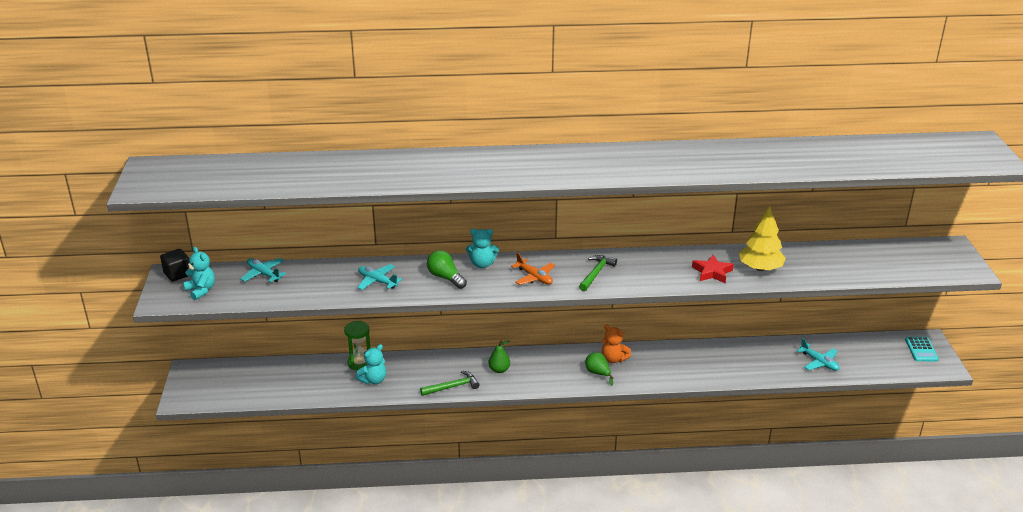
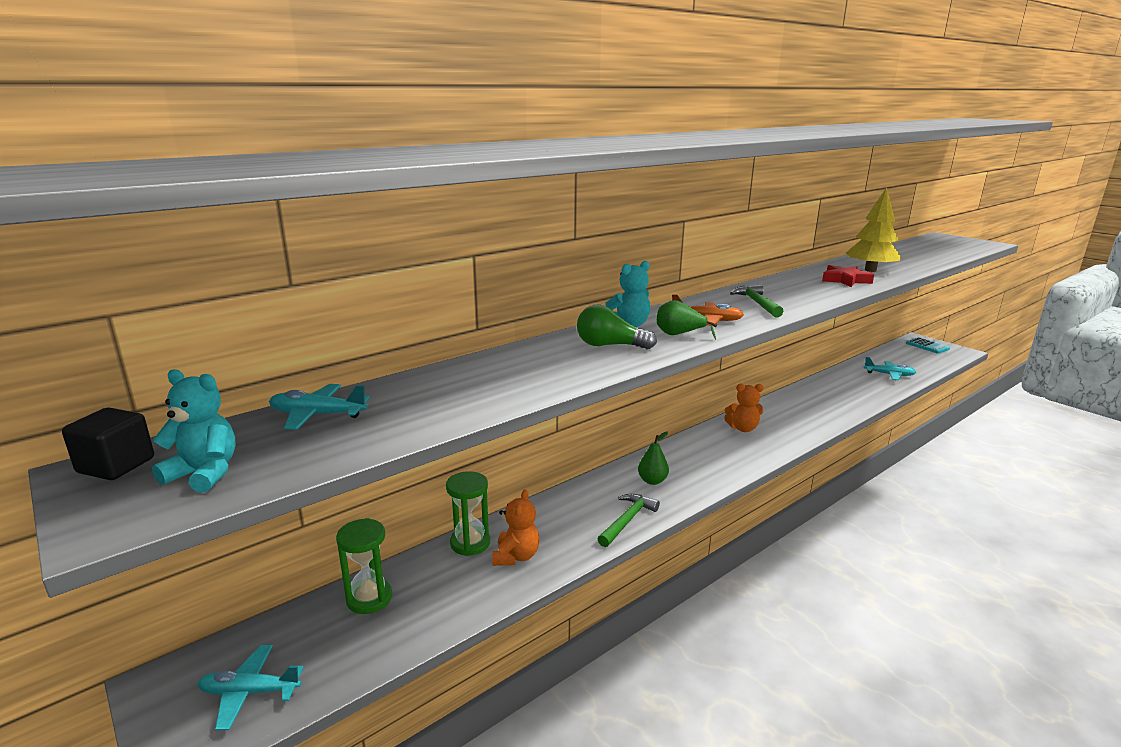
camera: 35 degrees left, 10 degrees down
turquoise teddy bear [356,344,386,384] -> orange teddy bear [492,489,540,566]
turquoise plane [357,264,402,290] -> turquoise plane moved to [197,645,304,730]
green pear [585,352,614,386] -> green pear moved to [657,300,717,340]
none -> green hourglass [336,518,392,614]

